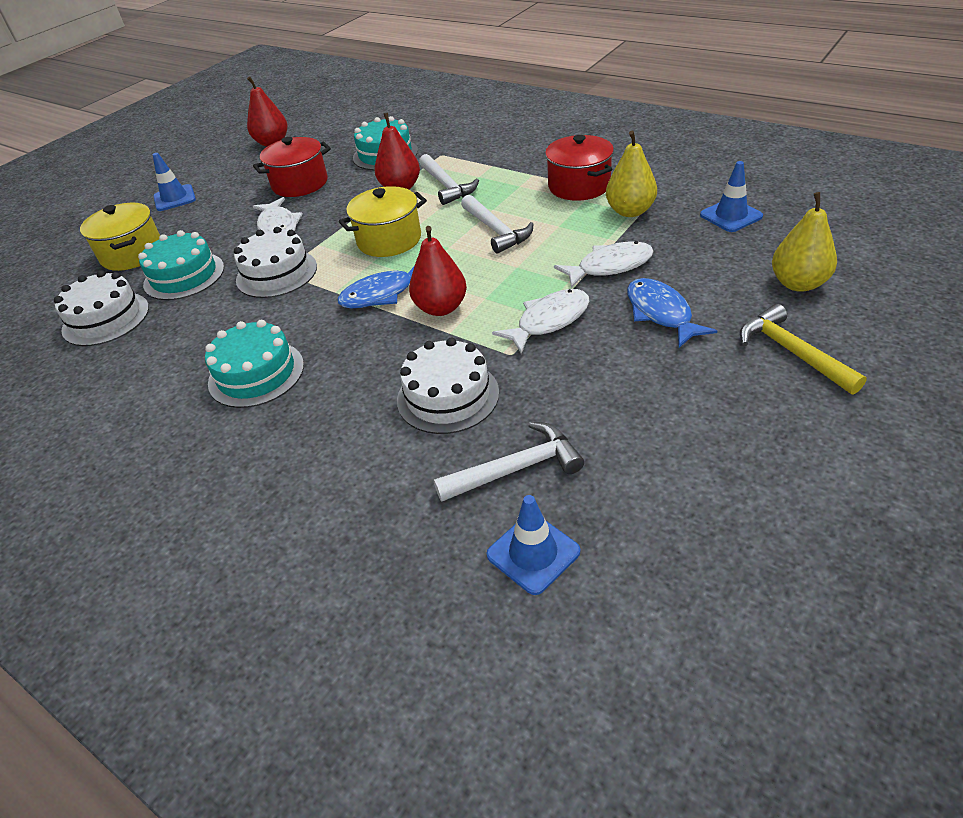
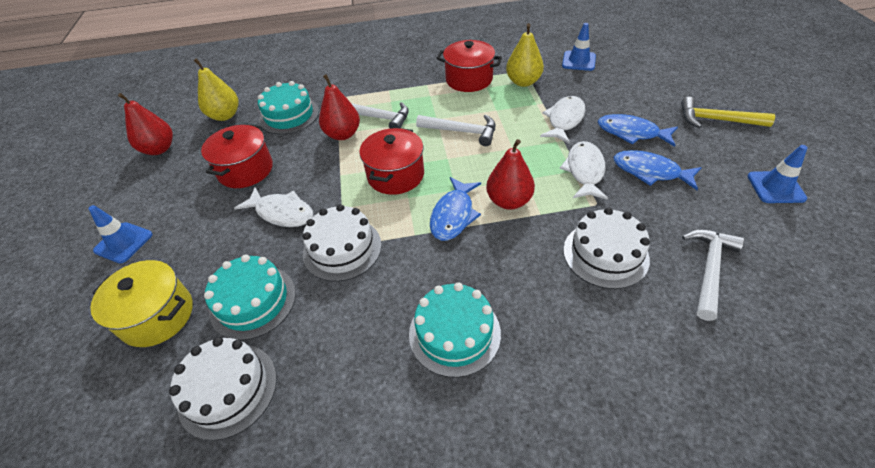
camera: 45 degrees left, 5 degrees up
yellow pot [339,186,427,257] -> red pot [359,128,424,195]
blue traffic cone [486,495,580,595] -> blue traffic cone moved to [748,145,808,203]
yellow pear [772,192,837,292] -> yellow pear moved to [193,58,239,121]
none -> blue fish [614,150,702,190]

